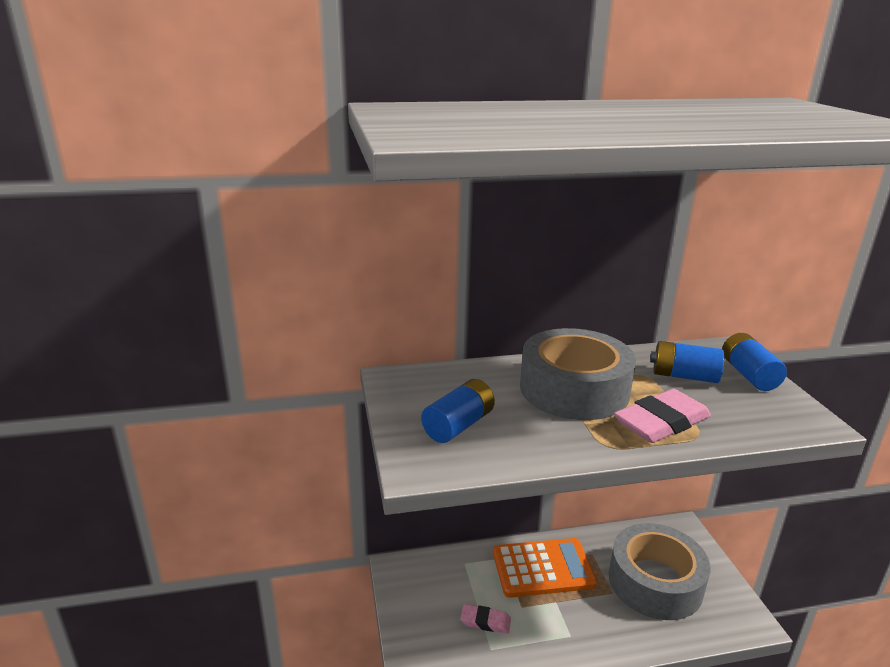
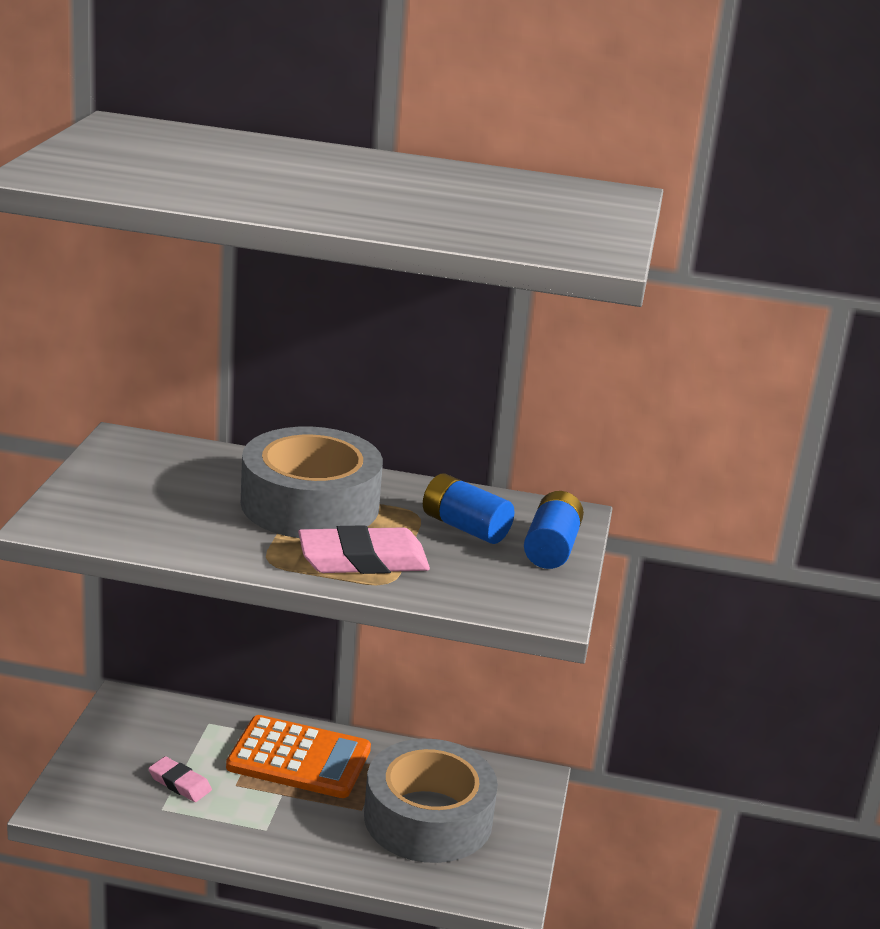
camera: 20 degrees right, 0 degrees up
blue battery [421,379,495,443] -> none

